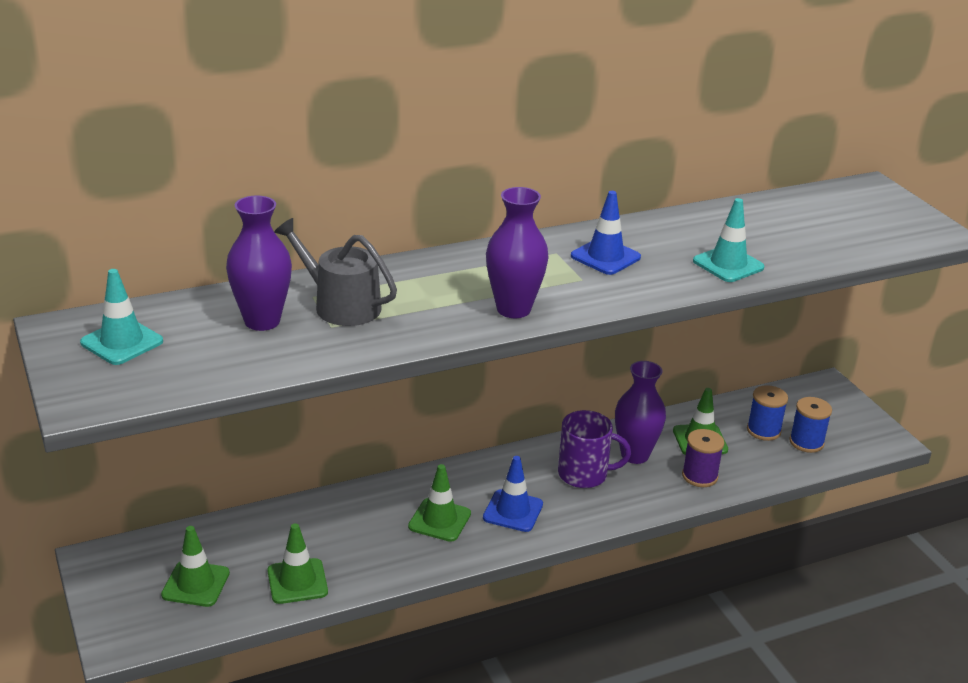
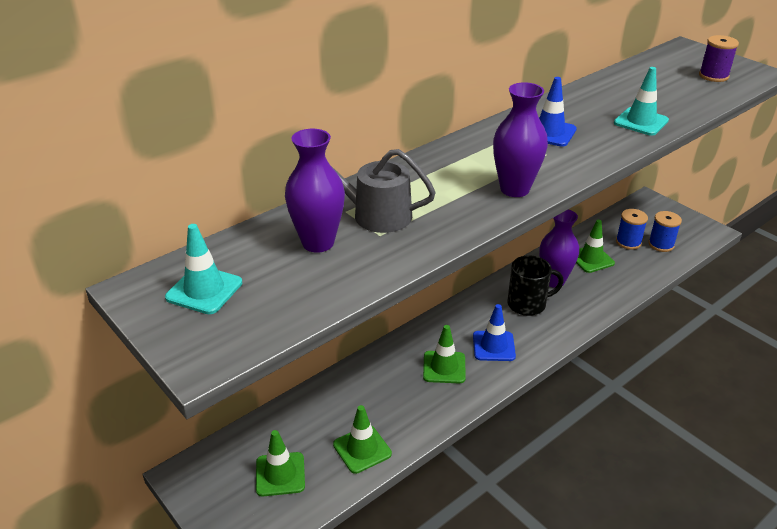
camera: 15 degrees left, 5 degrees up
purple mug [558,410,631,488] -> black mug [507,255,564,316]
purple spool [682,429,724,487] -> purple spool moved to [699,35,739,82]

